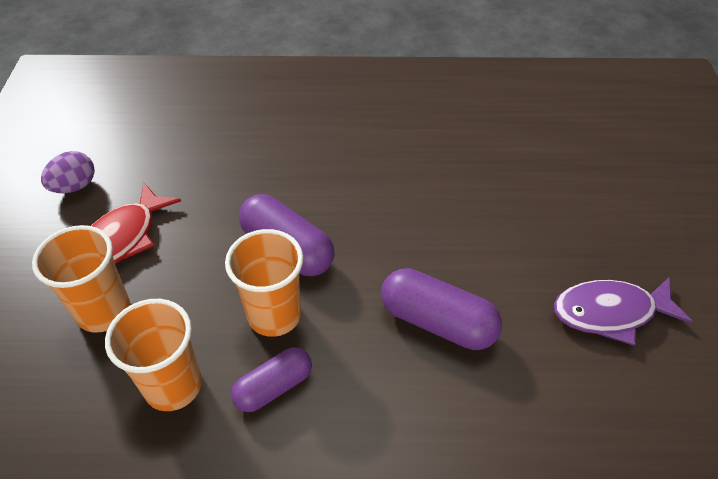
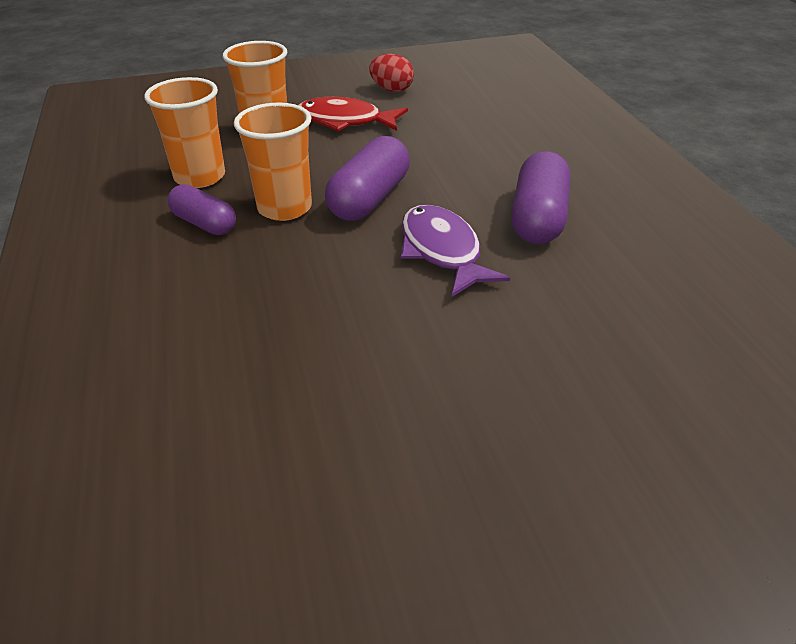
camera: 75 degrees right, 10 degrees down
purple egg [41,151,95,193] -> red egg [369,54,414,92]
purple capsule [381,268,502,350] -> purple capsule moved to [511,151,570,244]
purple fish [554,277,693,346] -> purple fish moved to [401,205,510,297]

